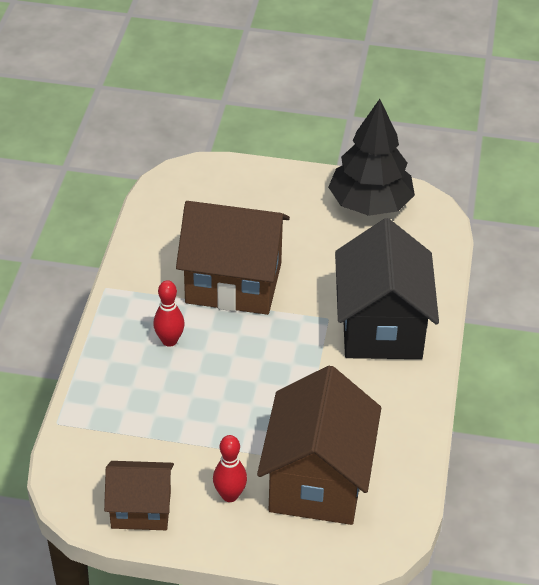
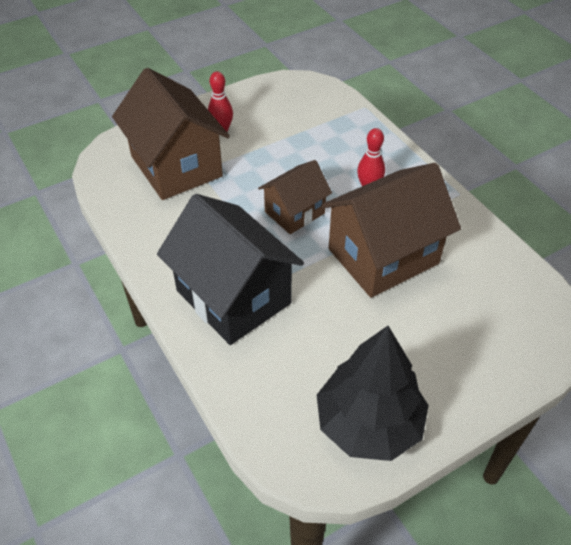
camera: 140 degrees right, 5 degrees up
brown house [104,461,174,530] -> brown house moved to [258,160,332,234]

